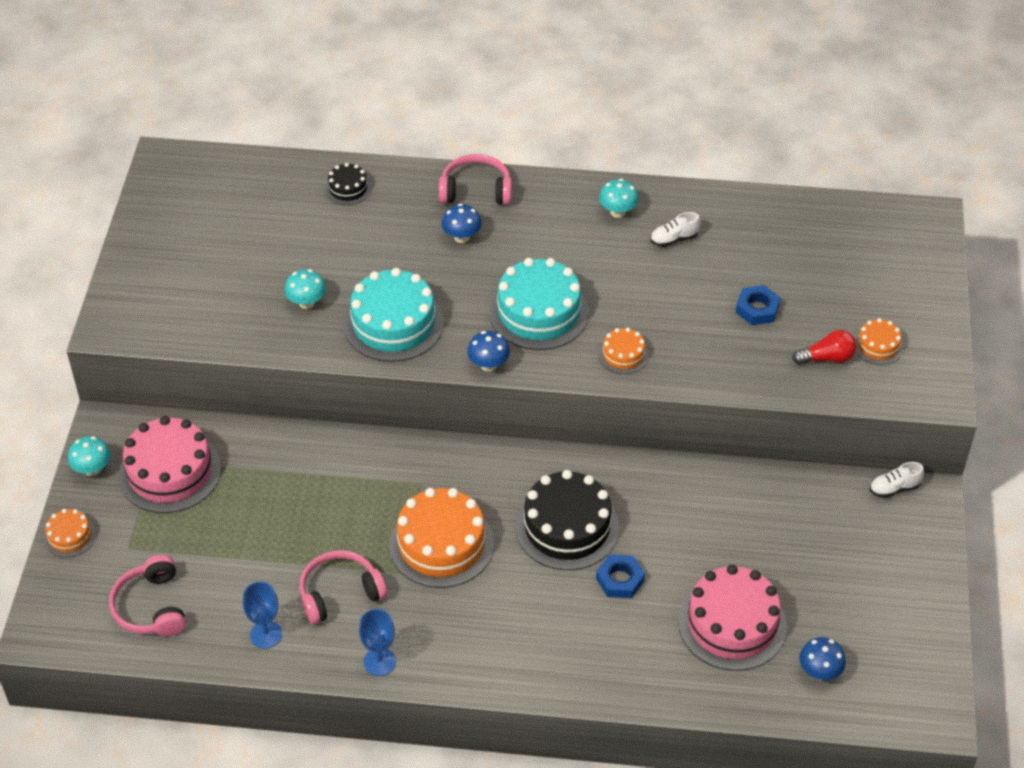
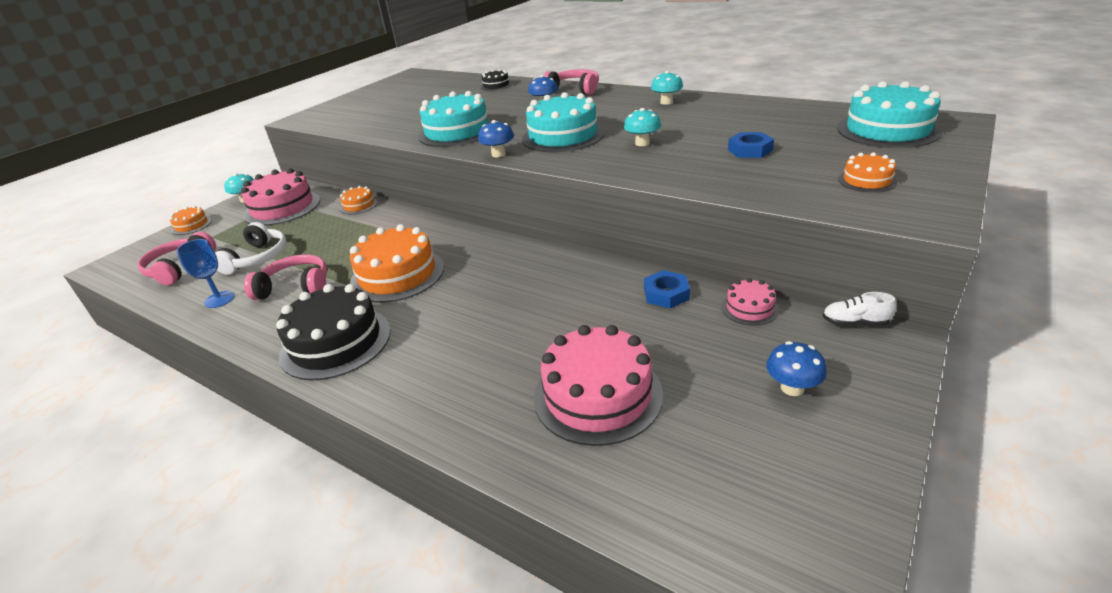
camera: 30 degrees right, 15 degrees down
turquoise mushroom [285,269,326,309] -> turquoise mushroom moved to [624,108,661,146]
blue goblet [359,609,396,676] -> none
black cake [515,470,619,570] -> black cake moved to [276,284,391,380]
blue nut [596,554,645,598] -> blue nut moved to [644,270,690,308]
orange cake [599,328,649,374] -> orange cake moved to [340,186,378,214]
white shoe [650,212,701,247] -> none
red light bulb [792,330,857,365] -> none
blue mushroom [799,637,846,680] -> blue mushroom moved to [766,341,827,396]
none -> white headphones [215,222,287,275]
none -> pink cake [722,278,779,326]
none -> turquoise cake [837,81,942,148]

